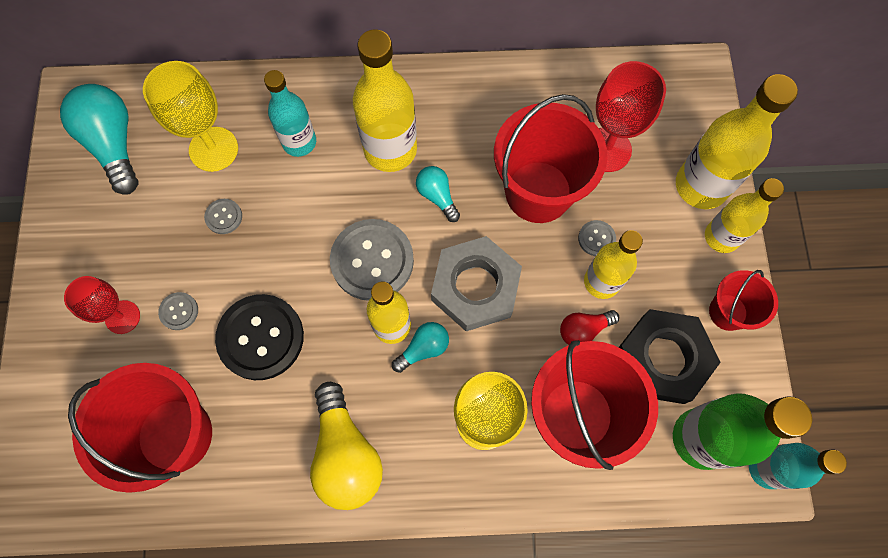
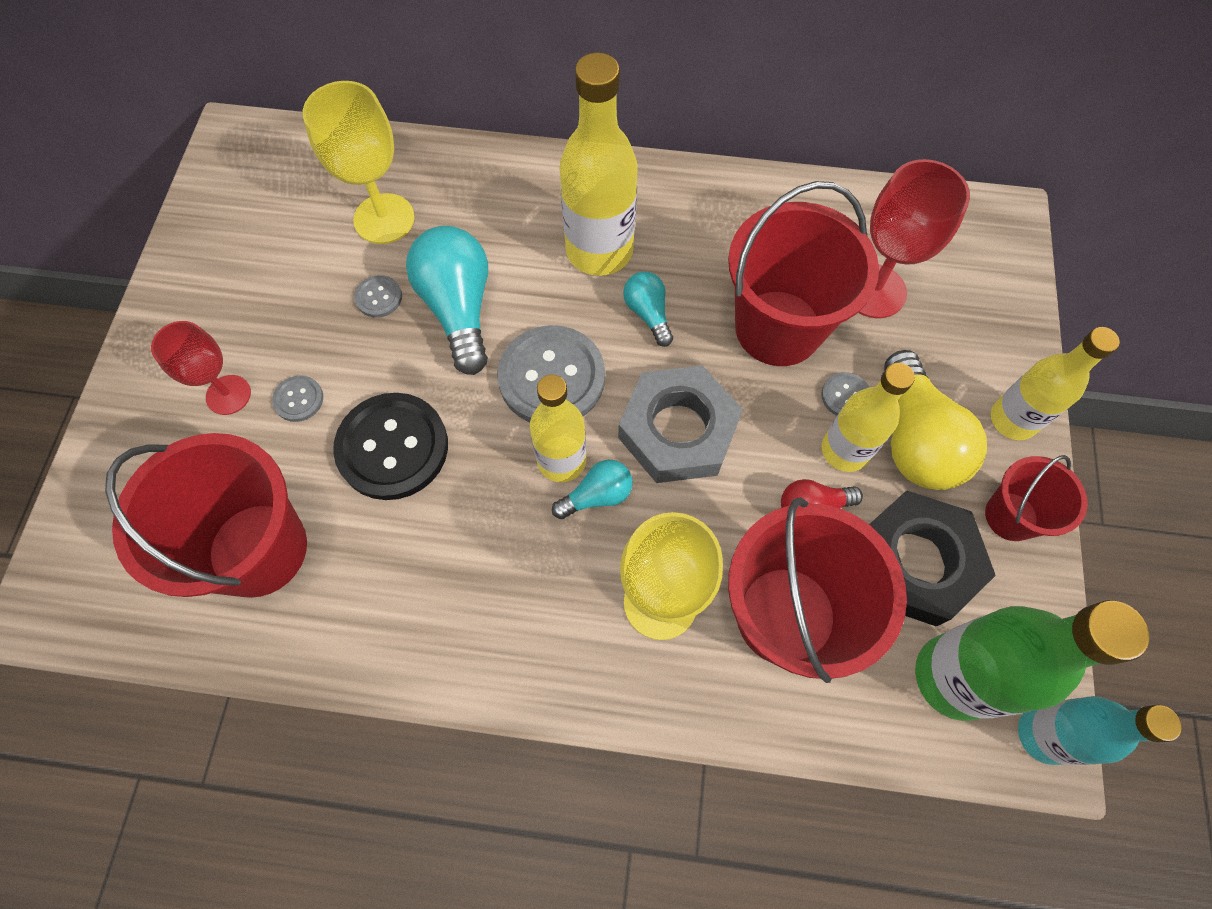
camera: 10 degrees right, 5 degrees down
turquoise light bulb [60,84,138,195] -> turquoise light bulb moved to [406,226,488,375]
turquoise bottle [264,70,316,157] -> none
yellow light bulb [310,382,383,510] -> yellow light bulb moved to [884,350,987,490]
yellow bottle [676,74,798,209] -> none

